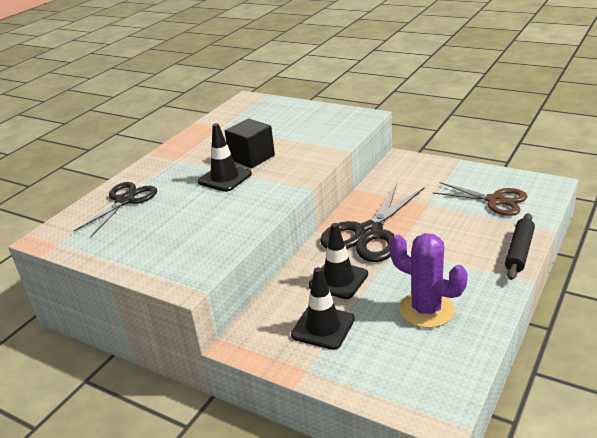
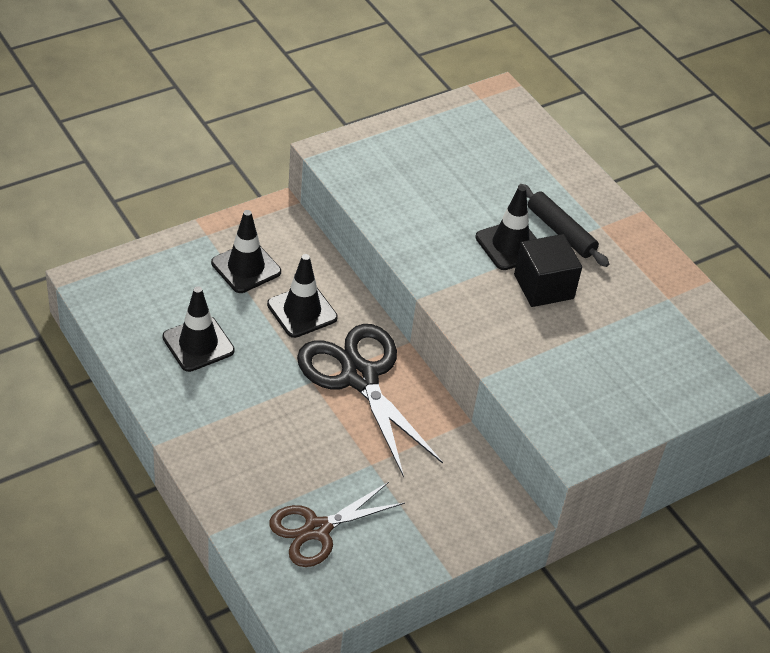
camera: 110 degrees right, 15 degrees up
black scissors [73,182,157,237] -> none
purple cactus [390,233,468,328] -> black traffic cone [162,286,235,372]
black rolling pin [505,213,535,280] -> black rolling pin moved to [518,184,609,267]

